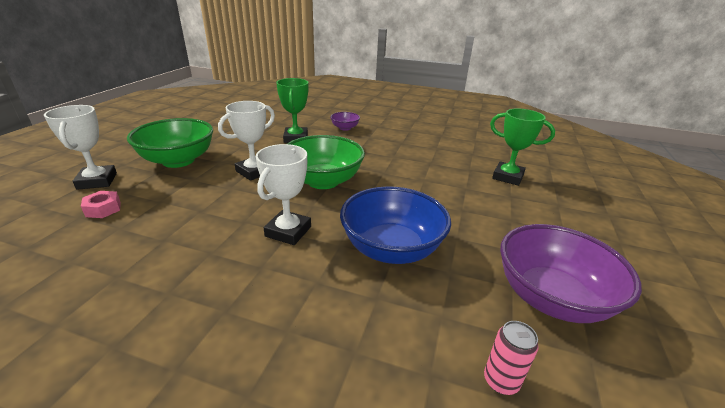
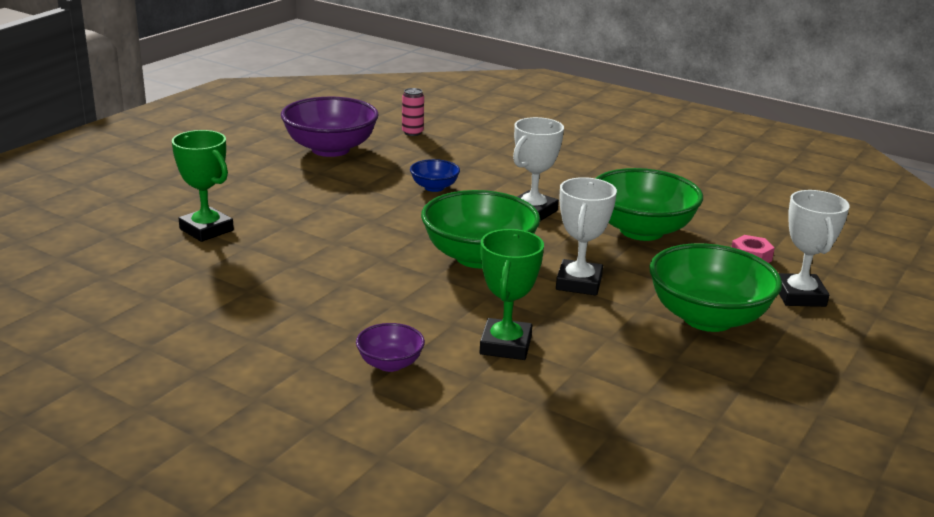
camera: 165 degrees left, 5 degrees down
white trophy [218,101,275,181] -> white trophy turned 45 degrees counterclockwise [556,177,617,296]
blue bowl [340,186,451,264] -> blue bowl [410,159,460,192], size x0.49
none -> green bowl [595,168,703,241]

